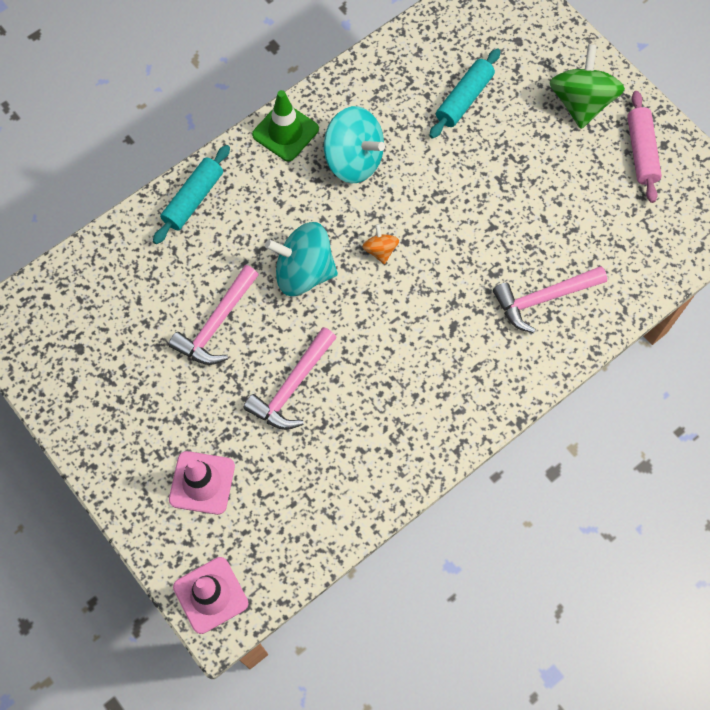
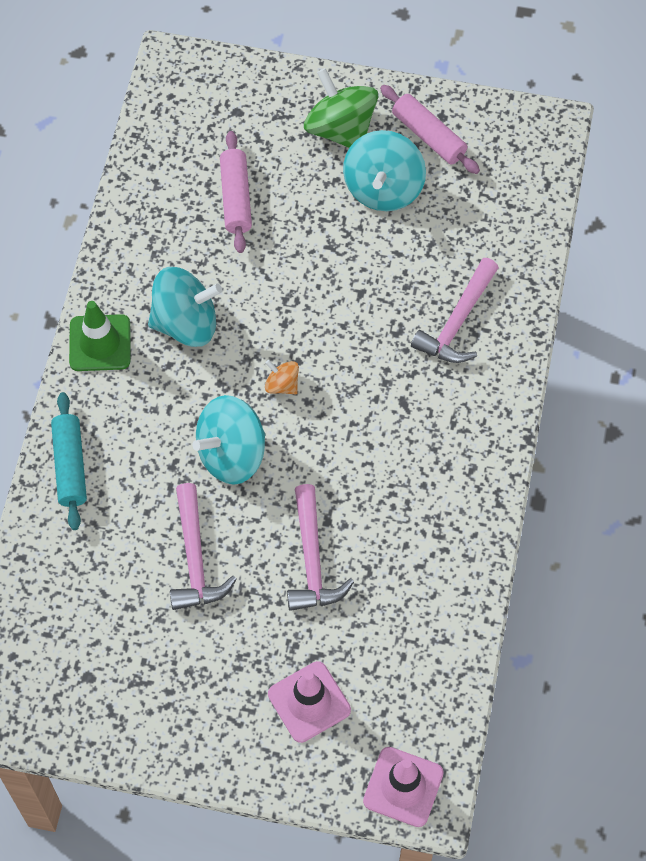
camera: 40 degrees left, 5 degrees down
turquoise rolling pin [429,49,501,139] -> pink rolling pin [220,131,252,253]
none -> turquoise spinning top [343,130,426,211]

